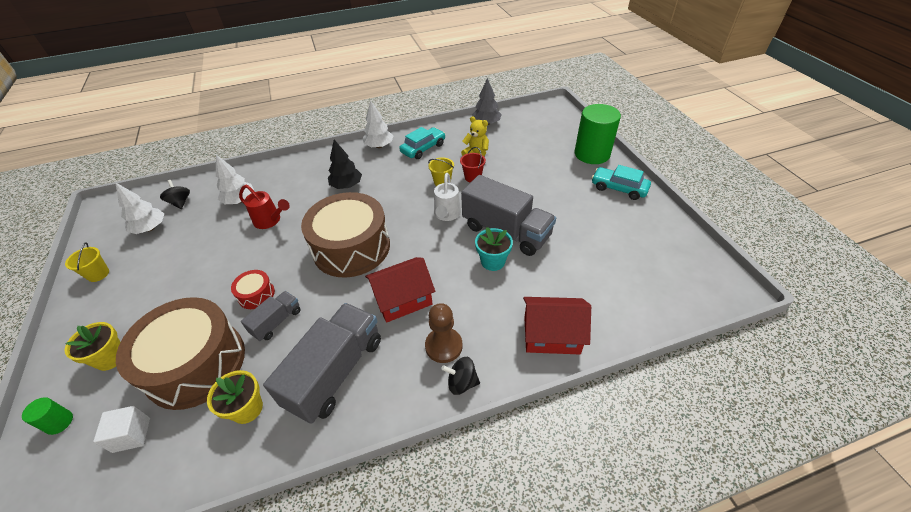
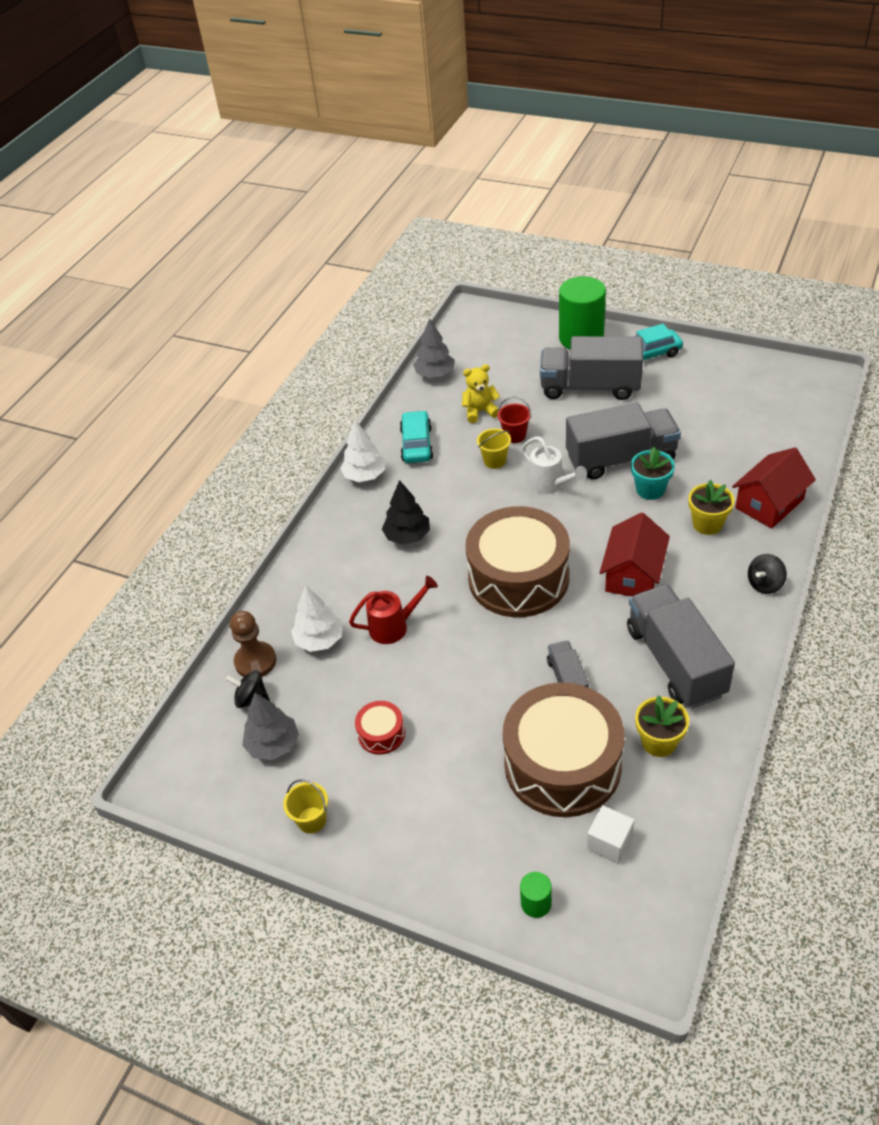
camera: 45 degrees left, 0 degrees up
yellow flower pot [65,322,120,371] -> yellow flower pot moved to [688,480,735,535]
white tree [115,182,164,234] -> grey tree [242,693,299,760]
red drum [231,270,275,309] -> red drum moved to [355,701,405,754]
brown pawn [425,303,463,363] -> brown pawn moved to [230,611,276,677]
none -> grey truck [540,336,643,400]

